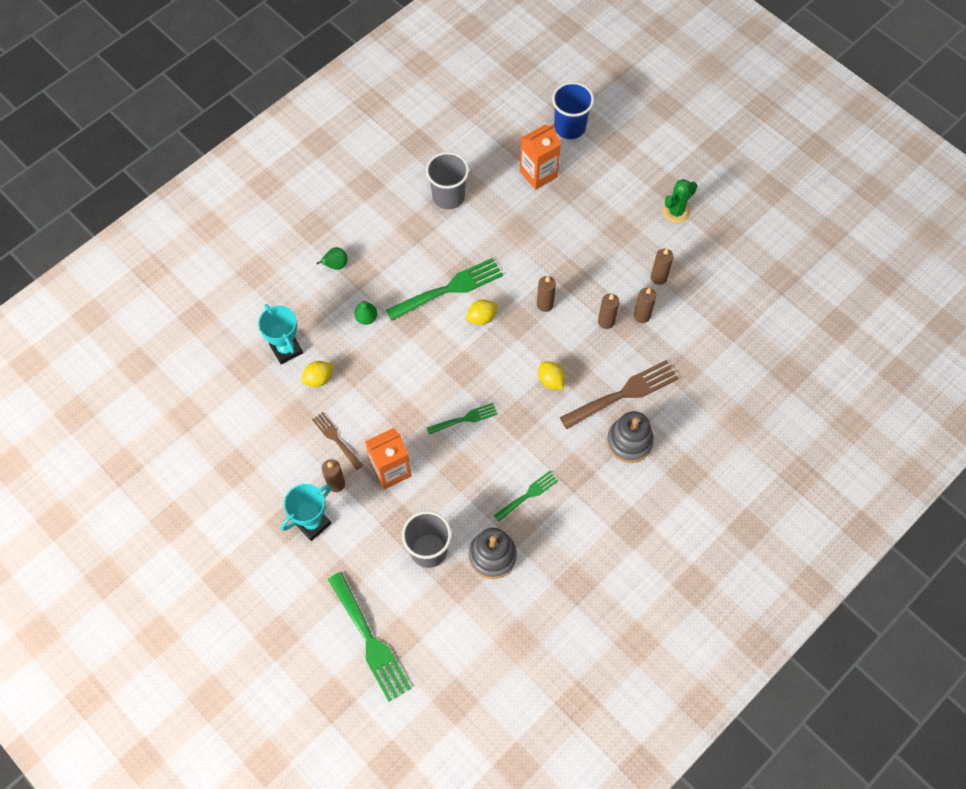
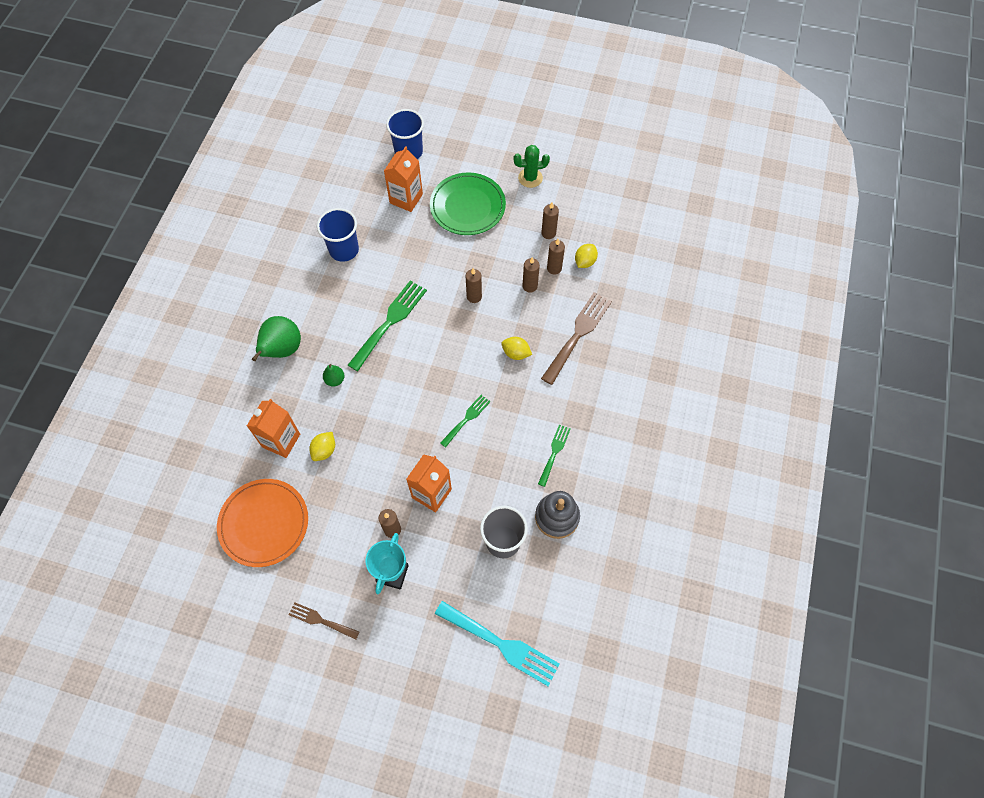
camera: 30 degrees left, 0 degrees up
turquoise trophy [258,304,303,365] -> orange carton [247,399,300,458]
brown fork [312,412,363,470] -> brown fork moved to [289,602,359,639]
green pear [316,247,348,270] -> green pear [252,316,301,361], size x1.97
green fork [328,572,412,702] -> turquoise fork [435,601,560,686]
grey cup [426,152,469,209] -> blue cup [317,208,359,262]
yellow lemon [466,300,498,325] -> yellow lemon moved to [575,244,598,268]
grey stacking toy [607,411,654,463] -> none
green cactus [662,179,697,224] -> green cactus turned 60 degrees clockwise [514,145,550,188]
none -> orange plate [217,479,308,567]
none -> green plate [430,172,506,235]

